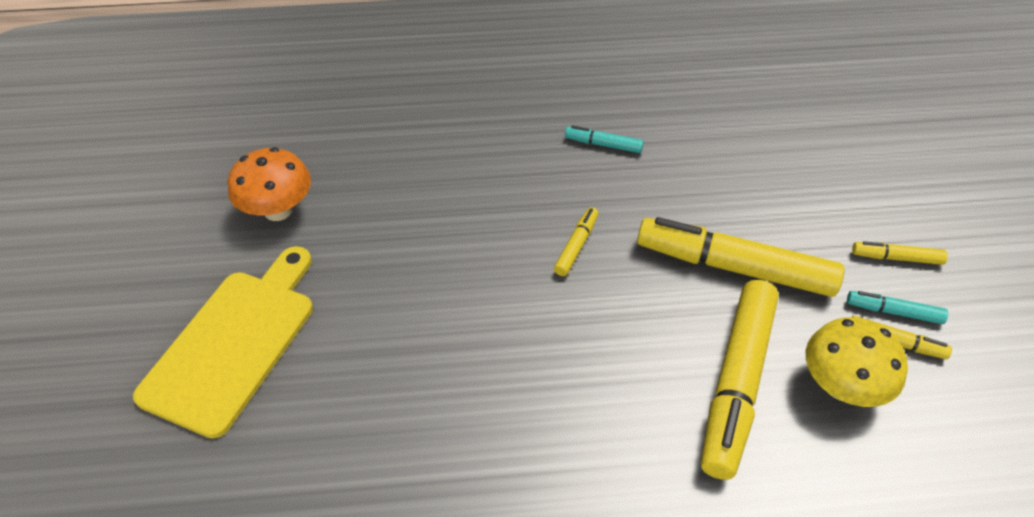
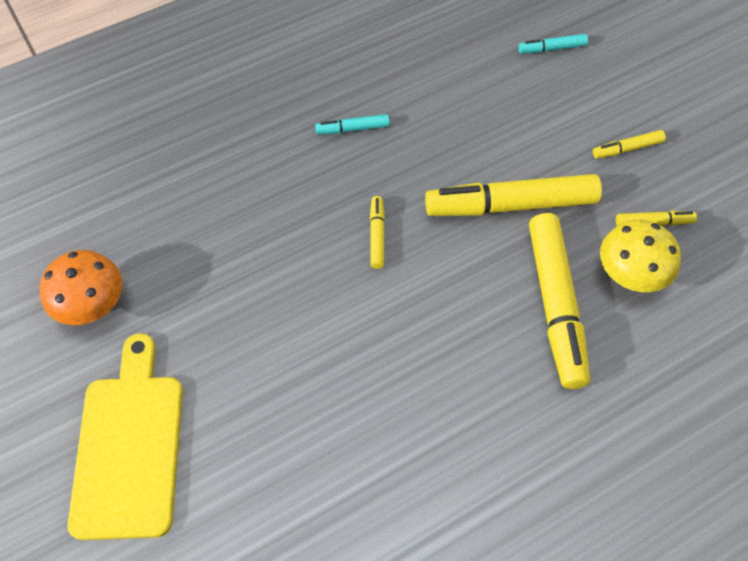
camera: 25 degrees left, 10 degrees up
turquoise marker [847,291,948,324] -> turquoise marker moved to [518,34,588,54]

